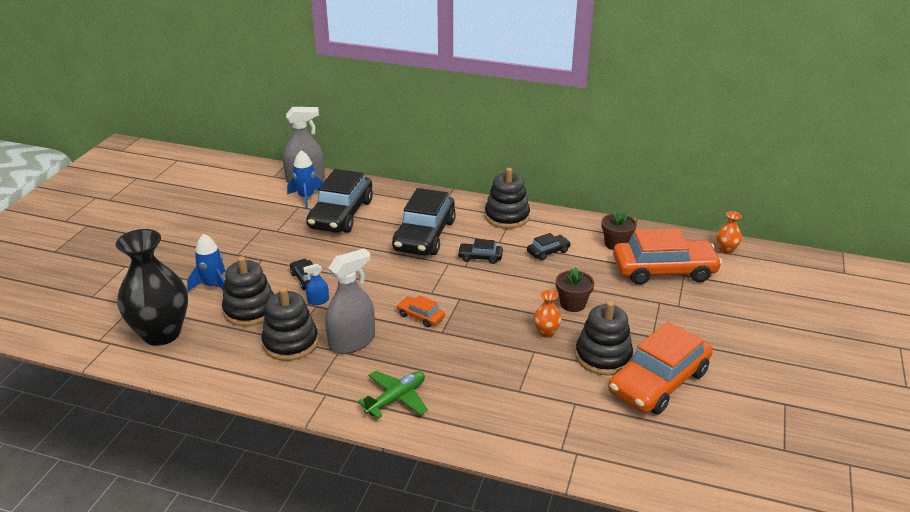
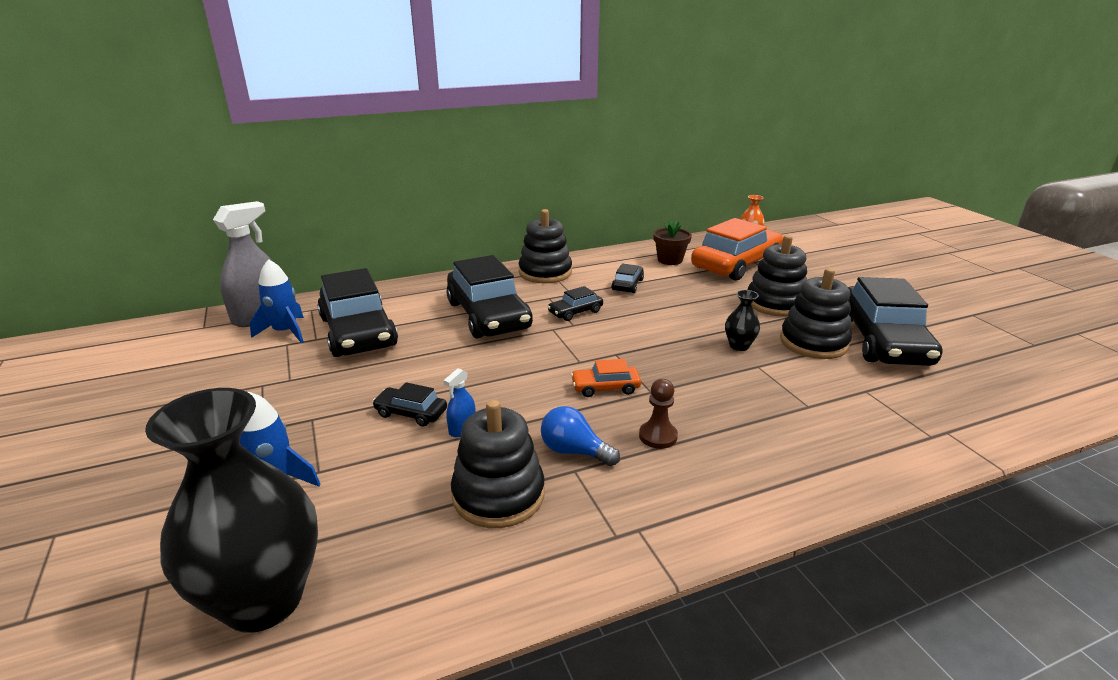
camera: 40 degrees left, 5 degrees down
black stacking toy [222,256,274,326] -> black stacking toy moved to [748,235,808,317]
grey spray bottle [325,248,375,354] -> blue light bulb [541,406,620,466]
green plane [357,371,428,419] -> none
orange vase [534,290,561,338] -> black vase [725,290,760,351]
brown flower pot [556,267,595,312] -> none
orange car [608,322,713,414] -> black car [848,277,942,366]
none -> brown pawn [639,379,678,449]

